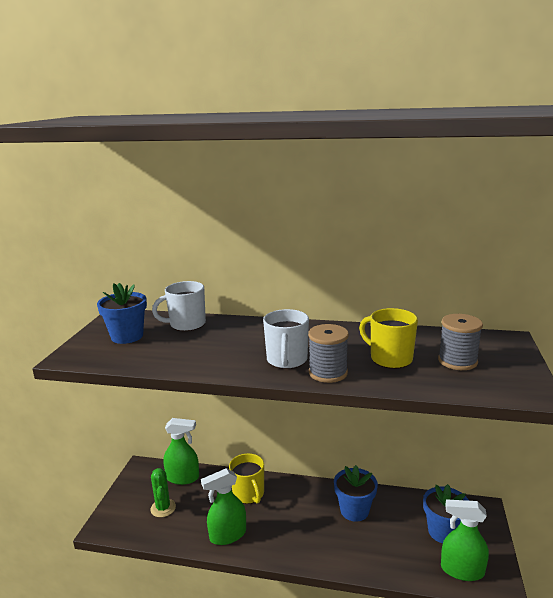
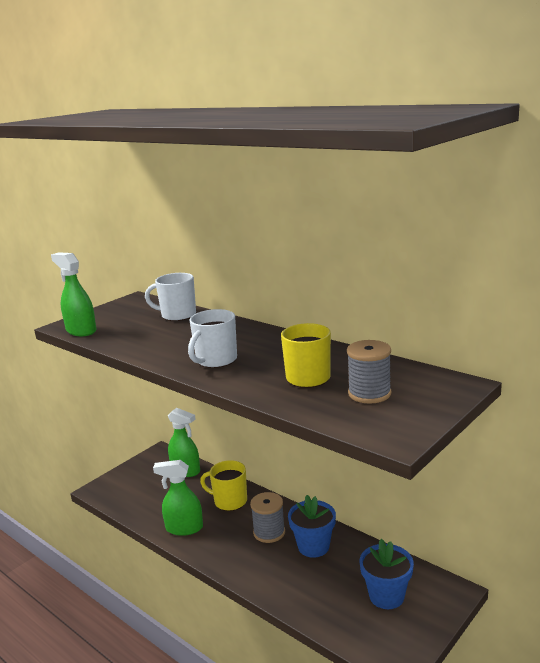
camera: 30 degrees right, 0 degrees up
blue flower pot [97,283,147,344] -> none
green cactus [150,468,176,517] -> none
yellow mug [229,453,264,504] -> yellow mug turned 105 degrees clockwise [200,460,247,511]
grey spool [308,324,349,383] -> grey spool moved to [250,492,285,543]
green spray bottle [441,499,489,581] -> green spray bottle moved to [51,253,96,336]

